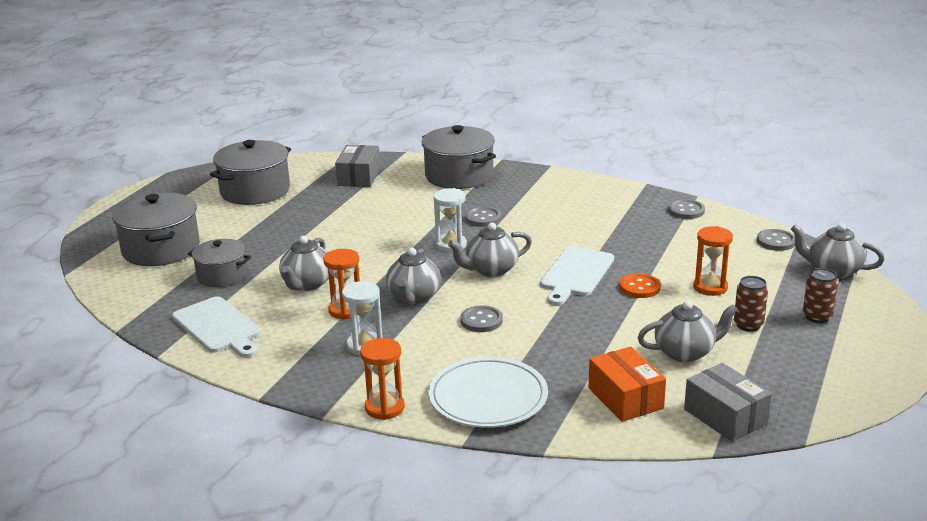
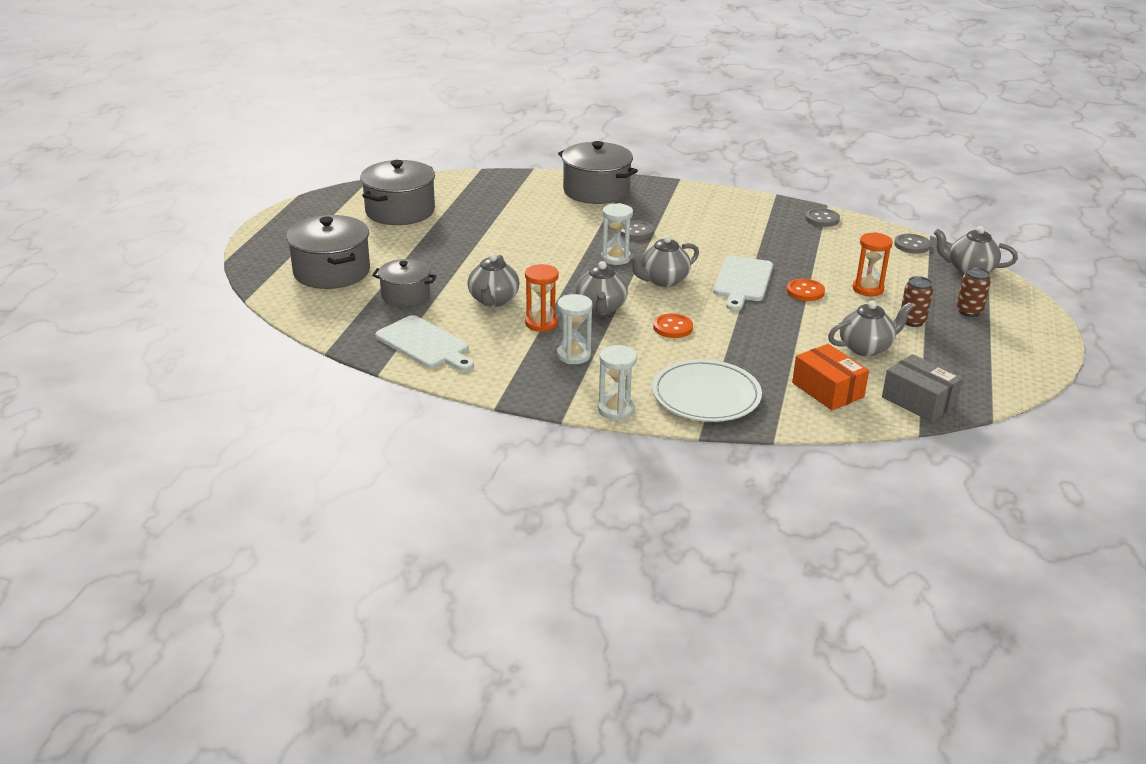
camera: 10 degrees left, 5 degrees up
grey box [335,145,380,187] -> none
orange hourglass [360,338,405,420] -> white hourglass [598,345,637,420]
grey button [460,305,503,332] -> orange button [653,313,693,338]

